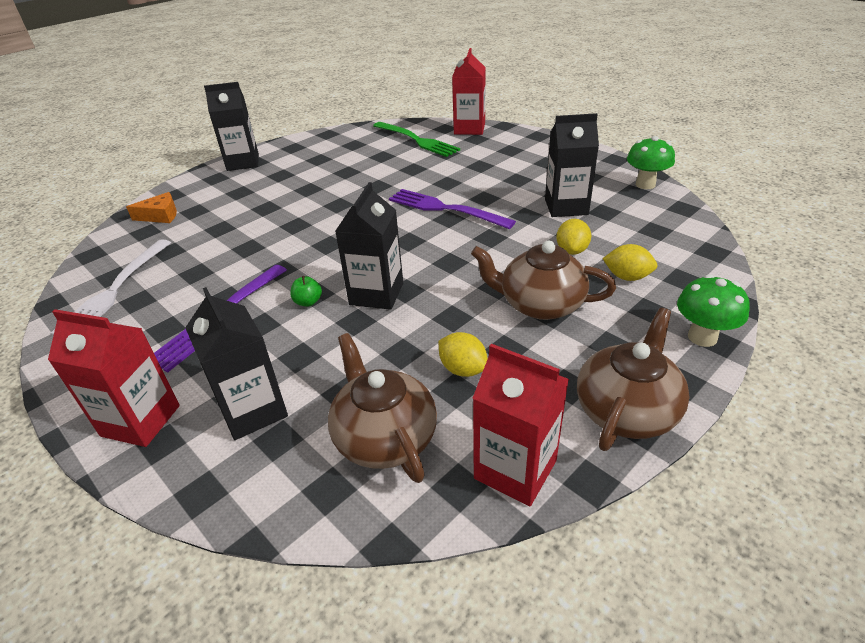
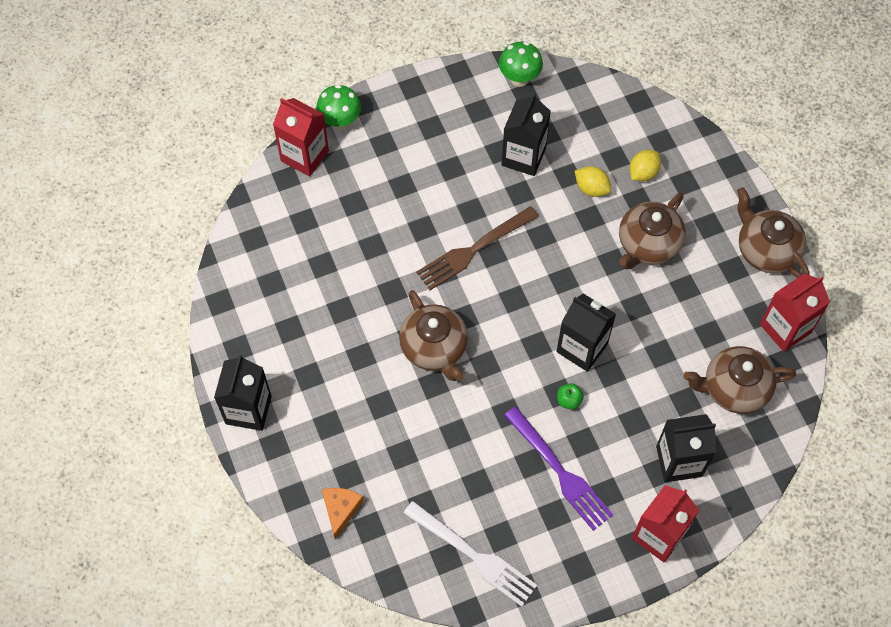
camera: 70 degrees left, 25 degrees up
green fork [373,122,460,157] -> none
purple fork [389,189,516,229] -> brown fork [416,206,539,290]
yellow lemon [439,332,488,377] -> none
green mushroom [677,275,750,347] -> green mushroom moved to [316,84,361,130]
none -> brown teapot [399,290,468,381]

